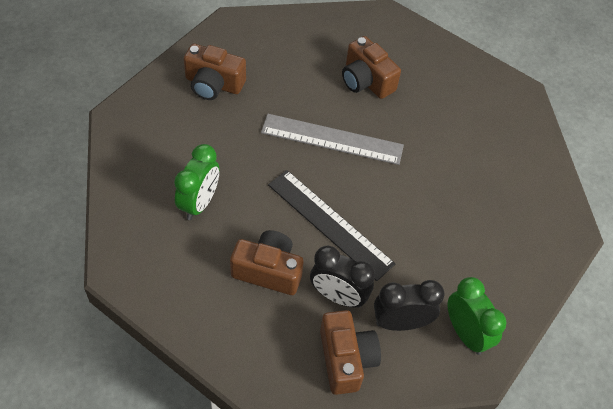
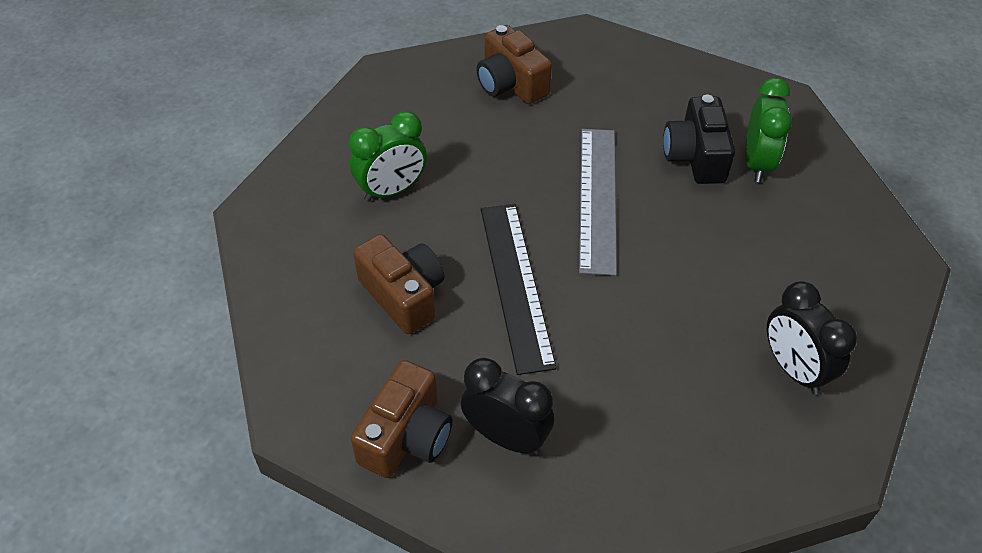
camera: 40 degrees right, 5 degrees down
grey ruler [261,114,404,165] -> grey ruler turned 45 degrees clockwise [579,129,617,276]
black clock [310,246,375,308] -> black clock moved to [767,281,857,395]
brown camera [342,36,401,99] -> black camera [663,95,735,184]
green clock [447,277,507,355] -> green clock moved to [745,78,792,182]

